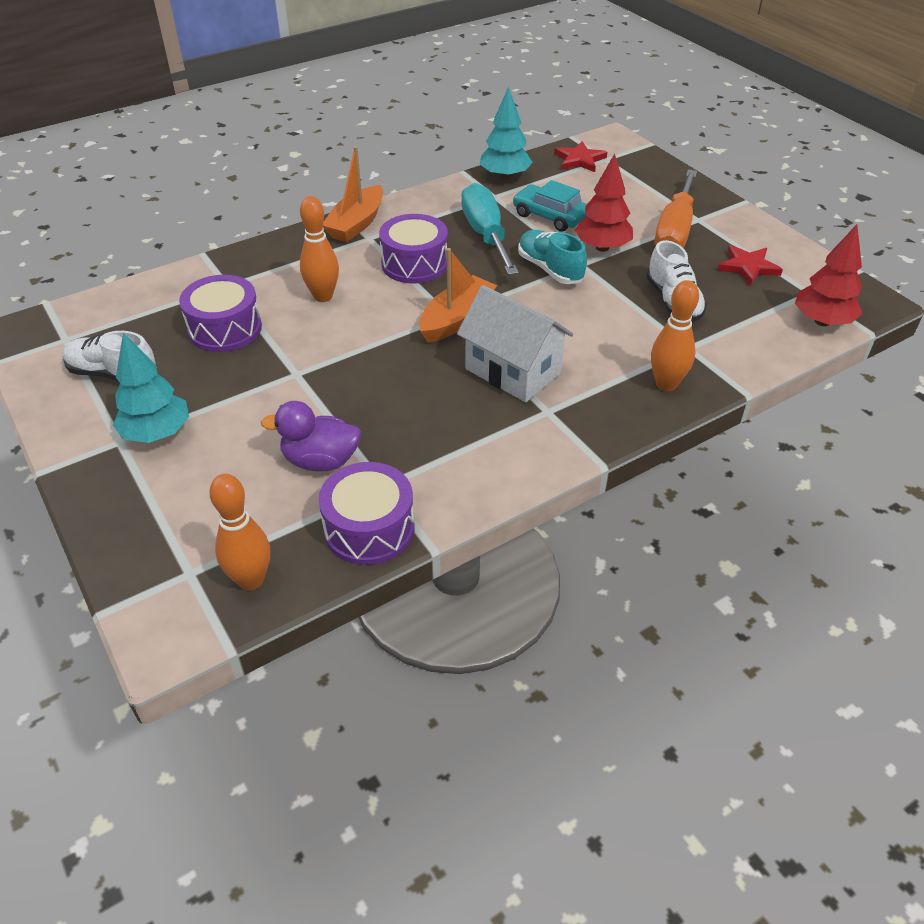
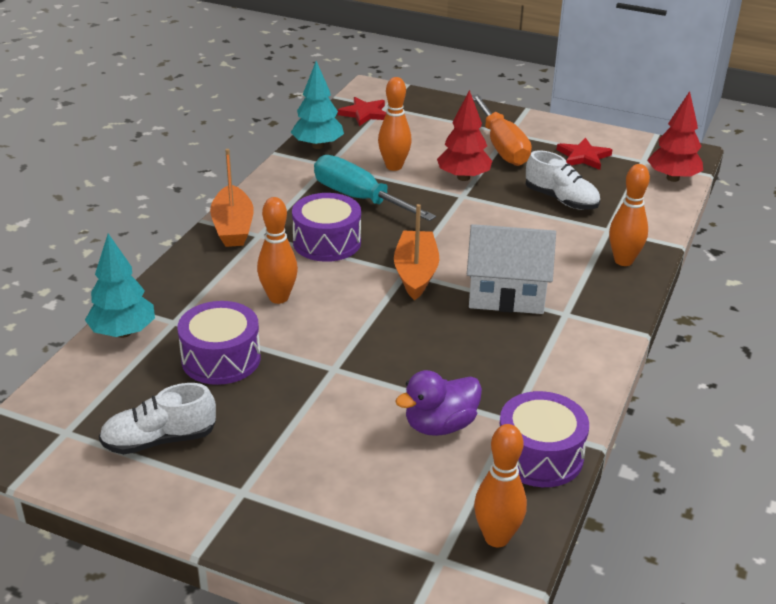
camera: 35 degrees left, 10 degrees down
turquoise tree [113,333,189,443] -> turquoise tree moved to [85,233,155,338]
turquoise car [513,180,587,232] -> orange bowling pin [378,77,412,171]
turquoise shoe [518,230,587,284] -> none

